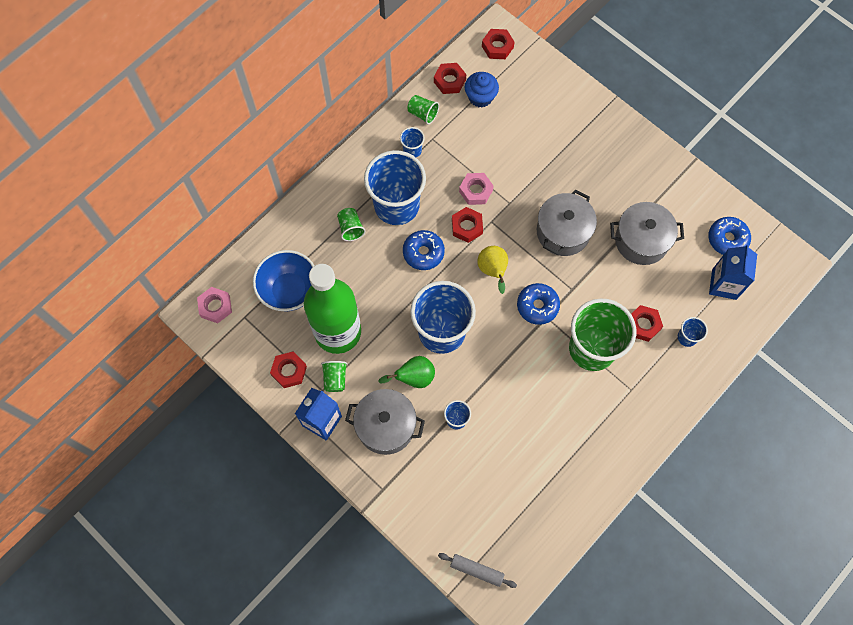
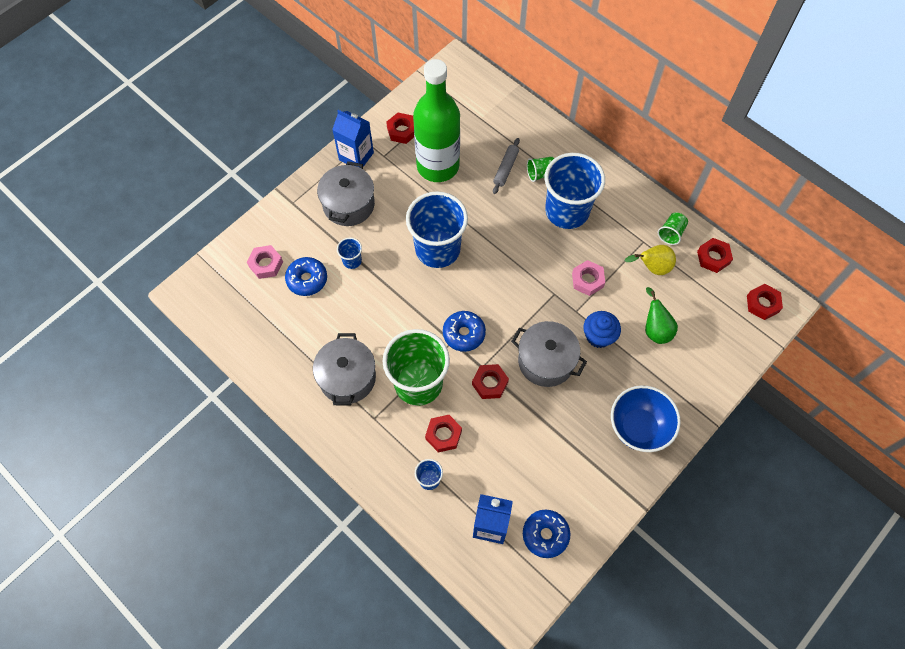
camera: 90 degrees right, 5 degrees down
pink nut [197,287,232,323] -> pink nut moved to [247,245,283,279]
blue bowl [253,250,315,311] -> blue bowl moved to [611,385,681,452]
green cup [321,361,348,392] -> none
green pear [378,356,435,388] -> green pear moved to [645,287,678,344]
blue cup [400,127,425,157] -> none
blue donut [403,230,445,270] -> blue donut moved to [285,257,327,296]
grey rolling pin [438,553,517,588] -> grey rolling pin moved to [493,138,520,194]
red nut [452,207,483,243] -> red nut moved to [472,364,509,399]
blue cupcake [465,72,499,108] -> blue cupcake moved to [583,311,621,348]
yellow pear [477,246,508,294] -> yellow pear moved to [625,245,676,275]
grey pot [610,202,684,265] -> grey pot moved to [313,333,376,405]

